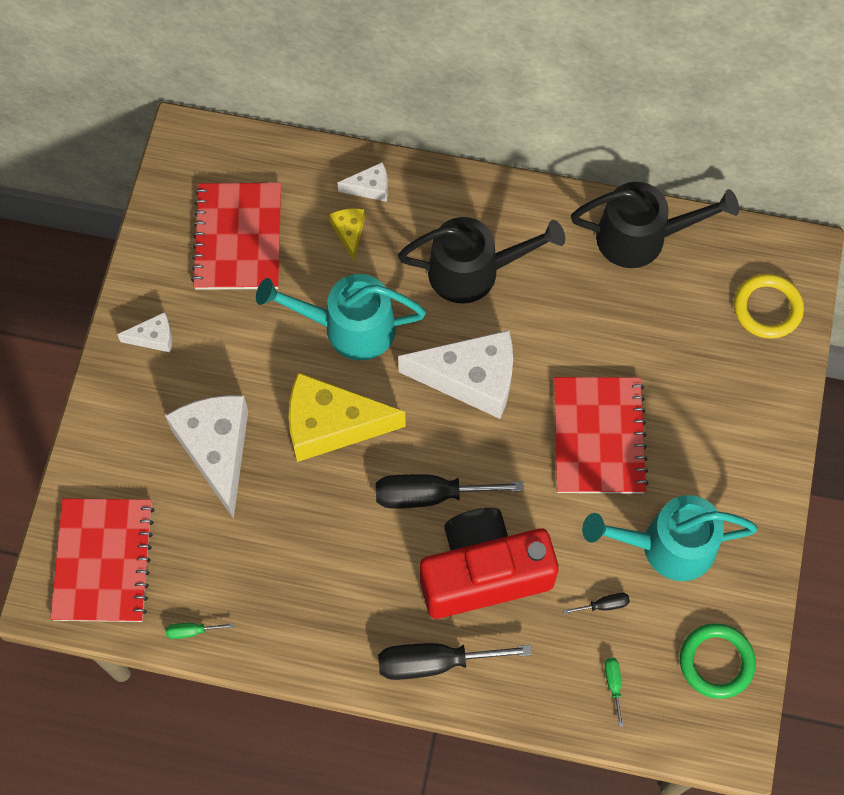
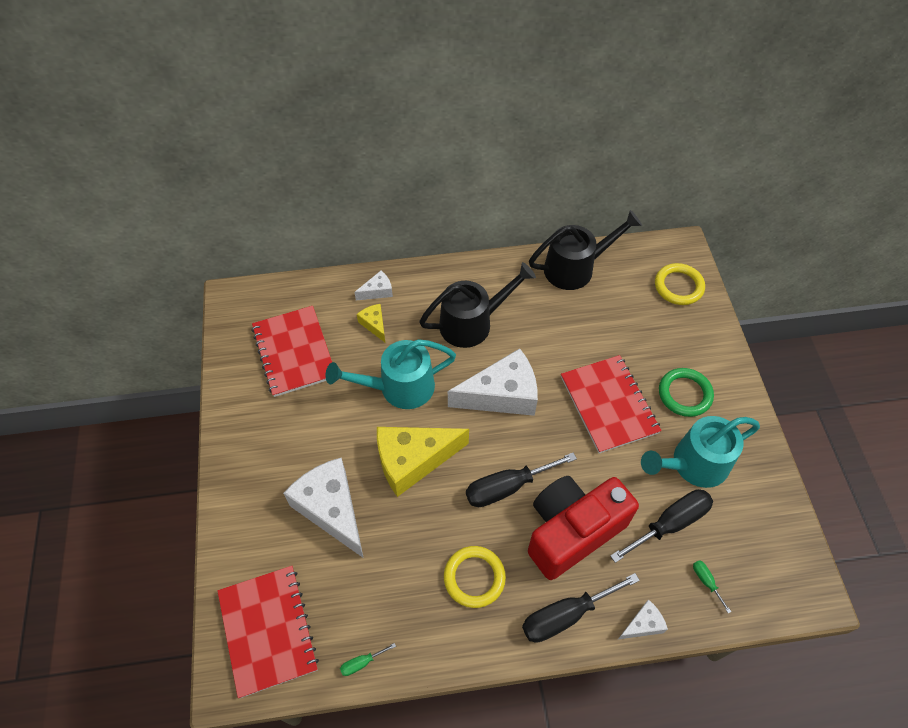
camera: 20 degrees left, 10 degrees down
white cheese [117,312,172,352] -> white cheese moved to [618,599,668,639]
black screwdriver [563,593,630,614] -> black screwdriver [610,489,713,563], size x2.25
green ring [680,623,756,699] -> green ring moved to [659,368,714,417]
none -> yellow ring [444,546,506,608]

